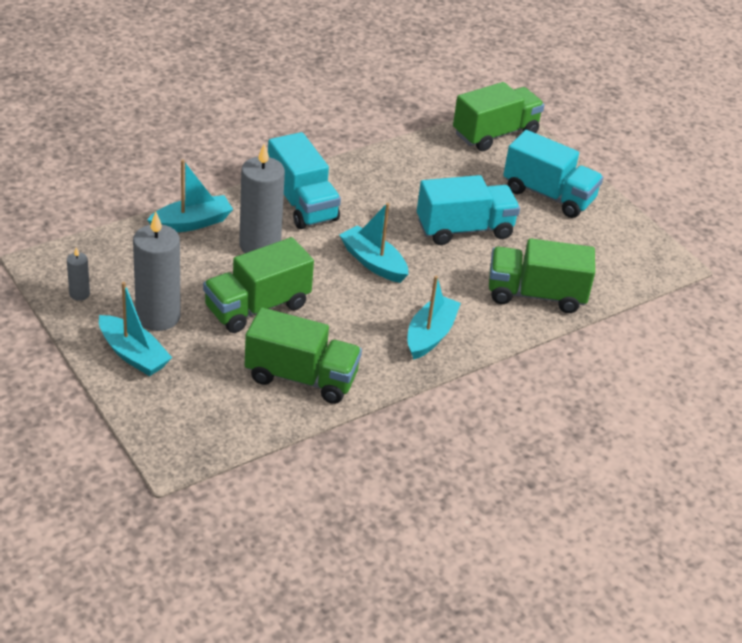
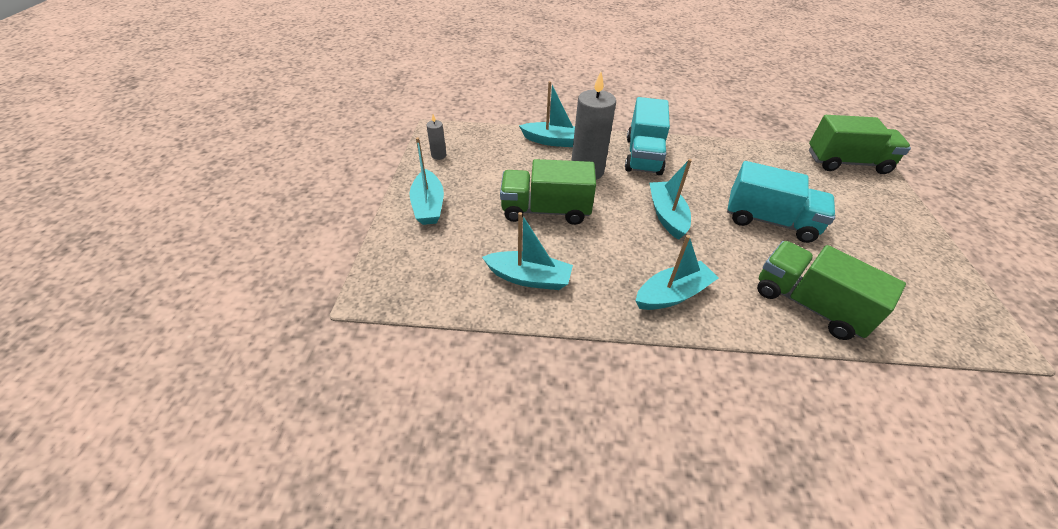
camera: 40 degrees right, 5 degrees up
grey candle [133,212,181,331] -> none
green truck [245,307,362,404] -> turquoise boat [482,212,573,290]
turquoise truck [503,130,603,218] -> none

